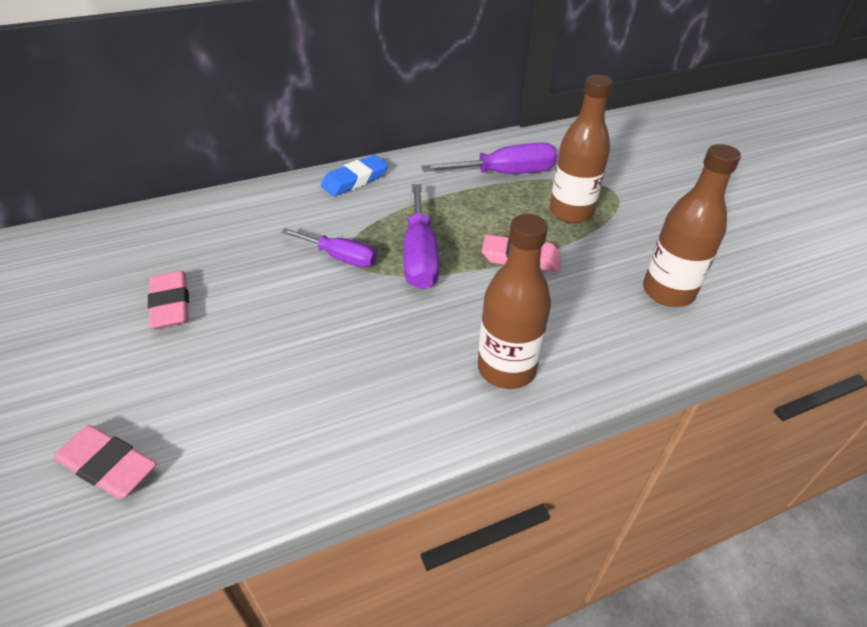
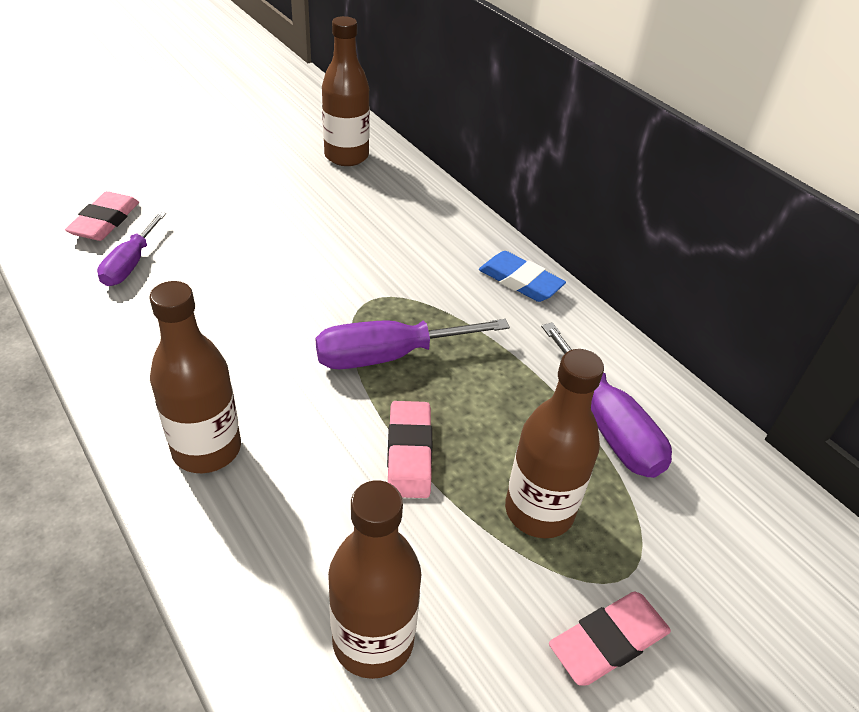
camera: 75 degrees right, 0 degrees up
pink eraser [148,271,189,329] -> pink eraser moved to [549,591,671,686]
purple screwdriver [281,228,377,268] -> purple screwdriver moved to [97,212,166,286]
none -> brown bottle [322,16,370,166]

